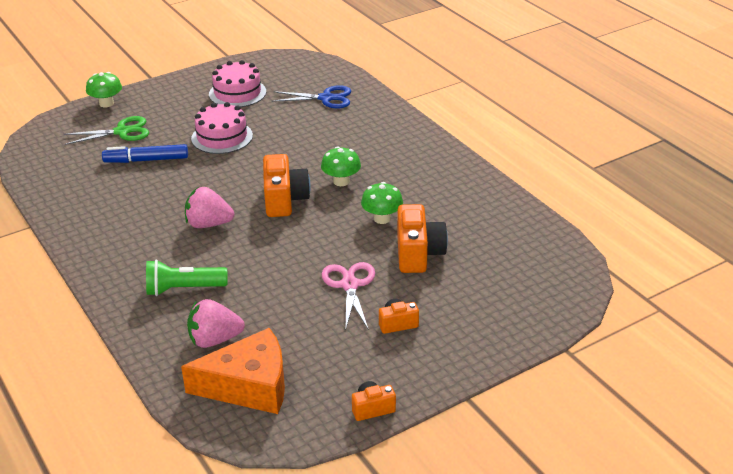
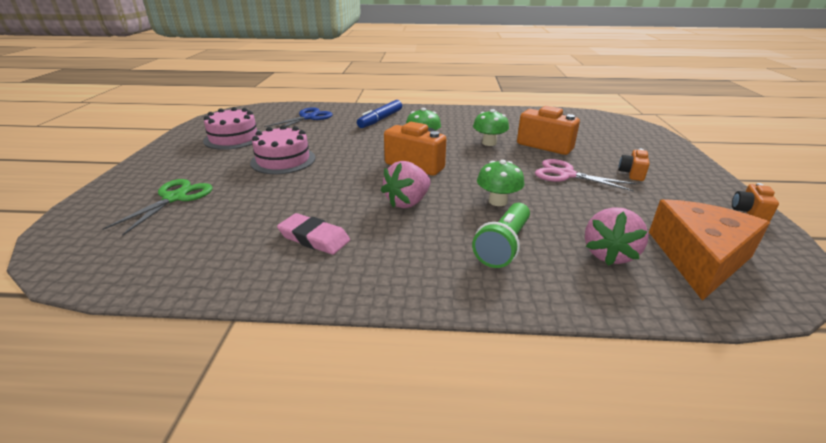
camera: 55 degrees left, 5 degrees down
green mushroom [86,72,122,107] -> green mushroom moved to [477,160,524,206]
blue marker [102,144,188,163] -> blue marker moved to [357,100,402,128]
none -> pink eraser [277,213,350,255]

